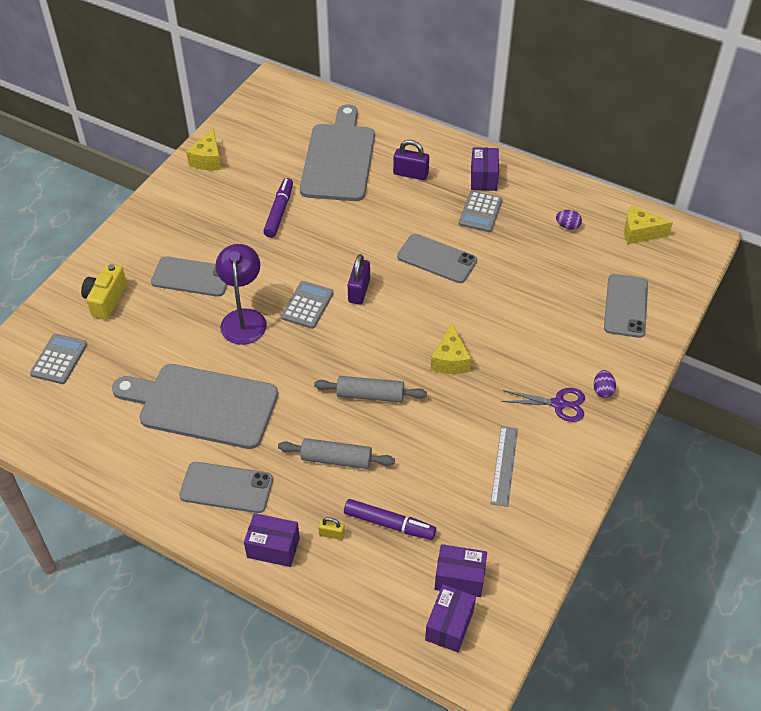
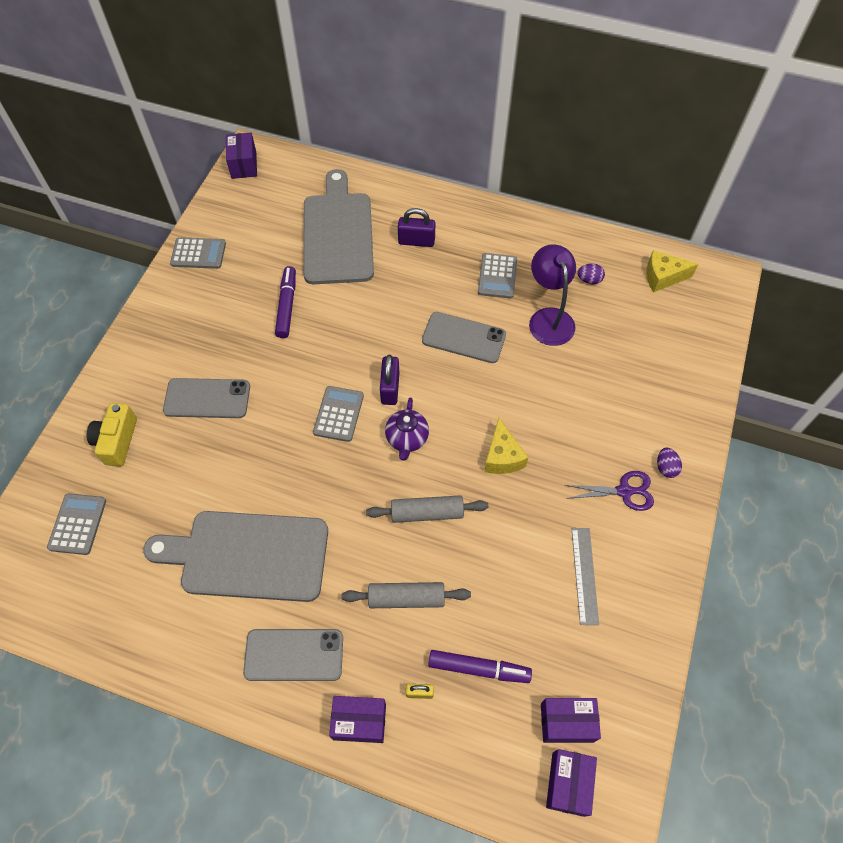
camera: 10 degrees left, 10 degrees up
yellow cheese [186,128,221,170] -> grey calculator [170,237,226,269]
purple lamp [216,244,267,345] -> purple lamp moved to [529,244,576,346]
purple box [471,147,499,191] -> purple box moved to [226,133,257,179]
grey phone [604,274,648,338] -> none
none -> purple teapot [385,397,429,461]

